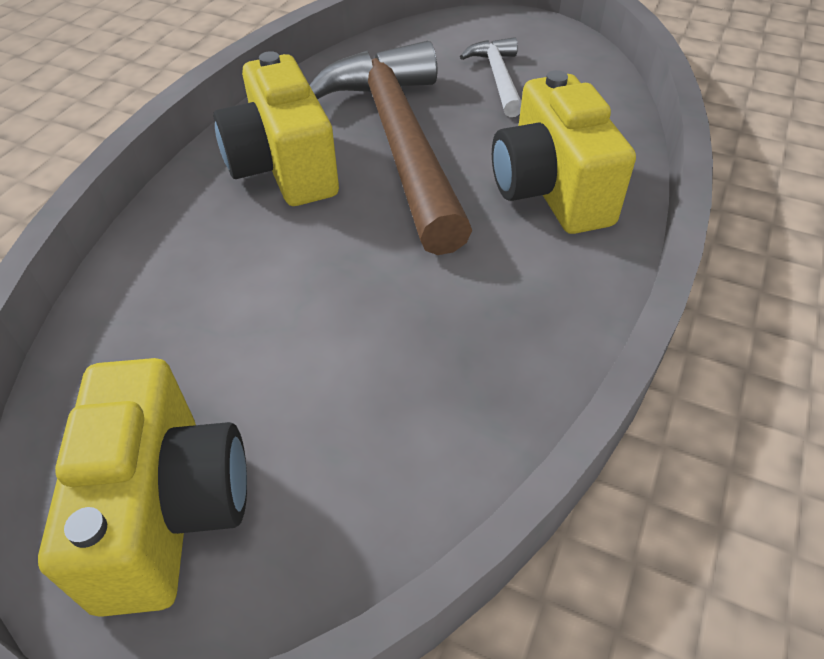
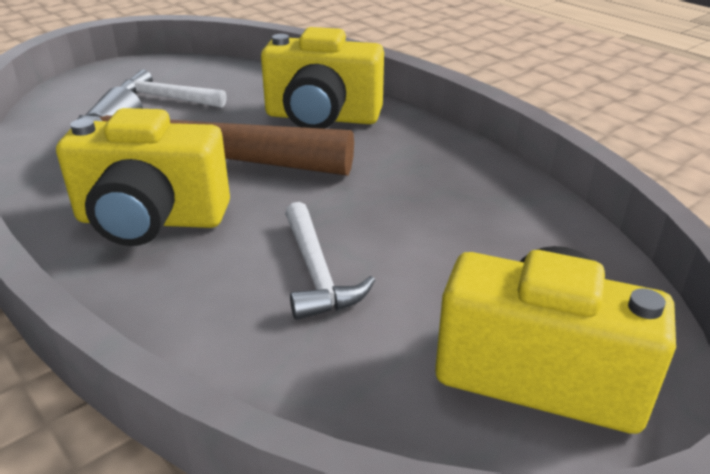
camera: 65 degrees left, 15 degrees down
none -> white hammer [285,202,375,320]

